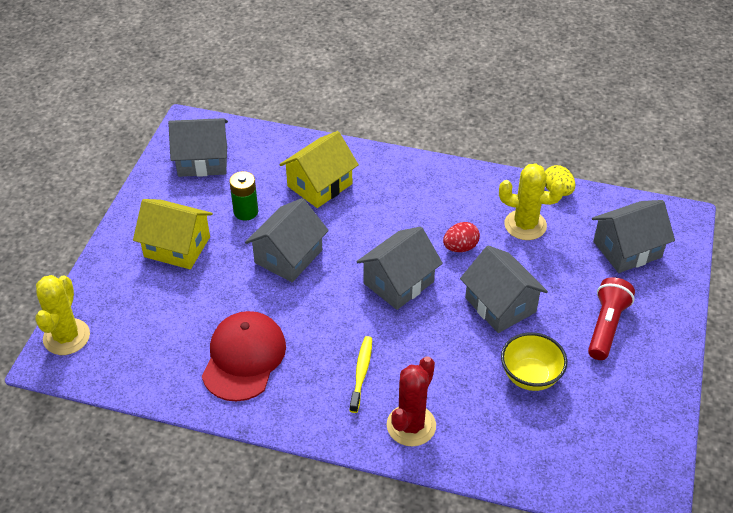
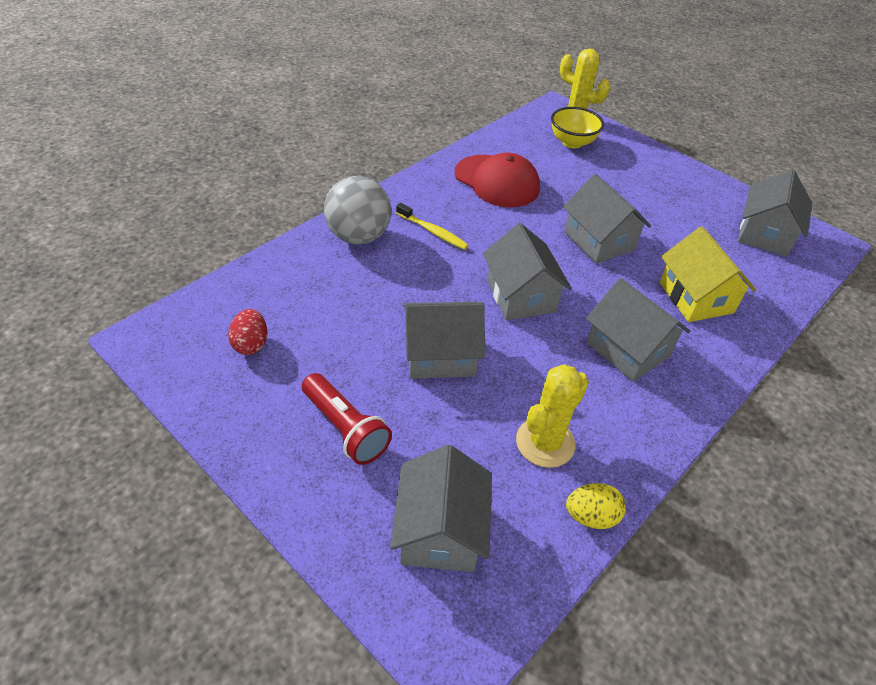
camera: 115 degrees right, 0 degrees up
yellow house [133,199,213,269] -> none
green battery [229,171,258,221] -> none
red cactus [387,356,436,446] -> grey ball [324,176,391,244]
red egg [443,222,480,252] -> red egg moved to [228,309,268,355]
yellow bowl [501,332,568,391] -> yellow bowl moved to [551,107,604,148]
none -> grey house [586,278,690,382]

